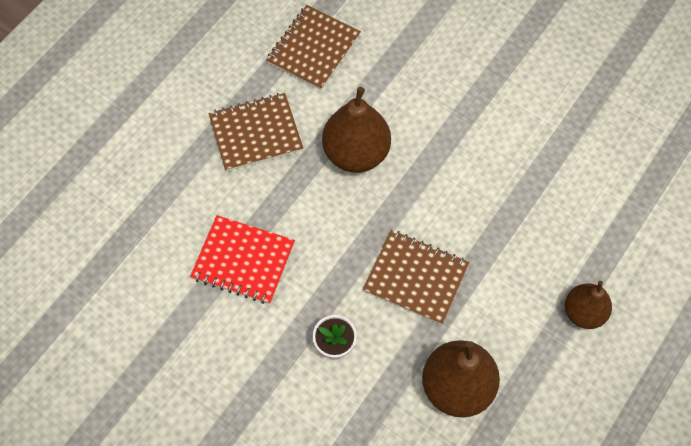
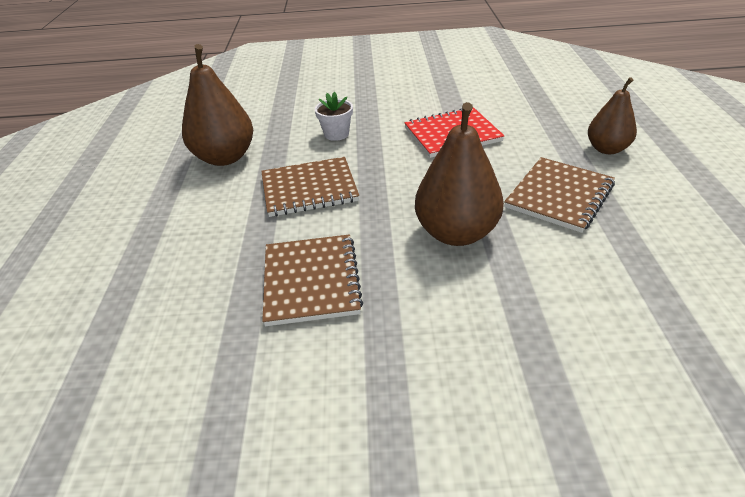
camera: 145 degrees right, 25 degrees down
brown notebook [266,5,361,90] -> brown notebook moved to [262,234,363,326]
brown pear [565,281,612,329] -> brown pear moved to [588,77,637,154]

